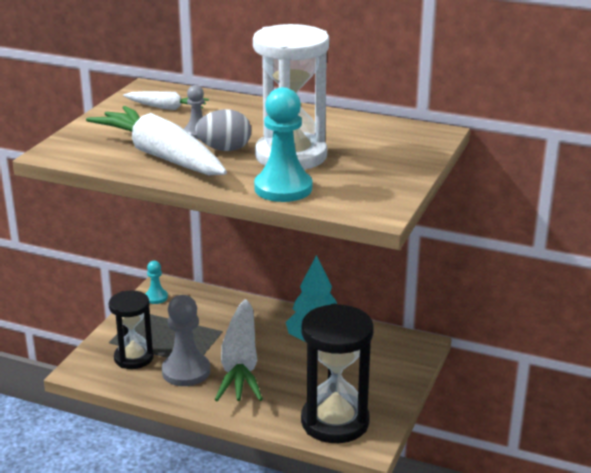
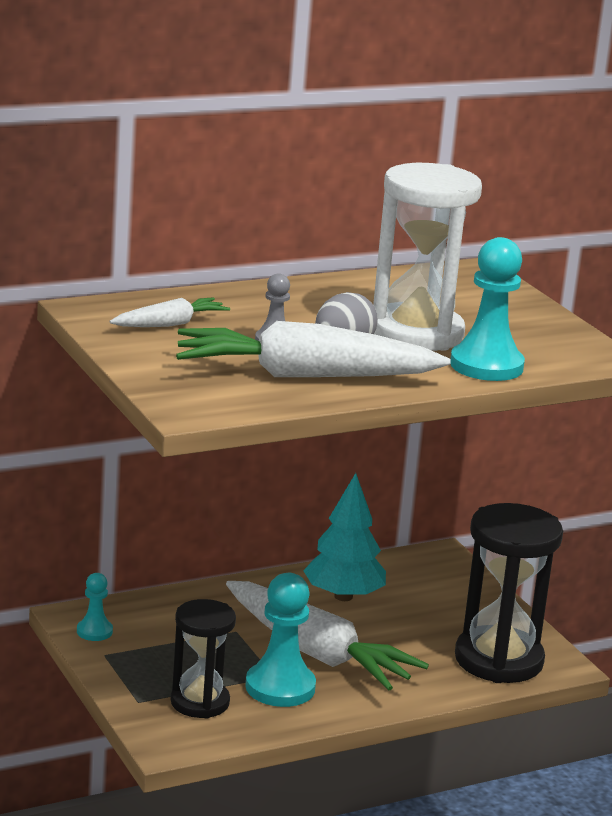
camera: 50 degrees left, 5 degrees down
grey pawn [162,295,210,386] -> turquoise pawn [245,573,316,707]

